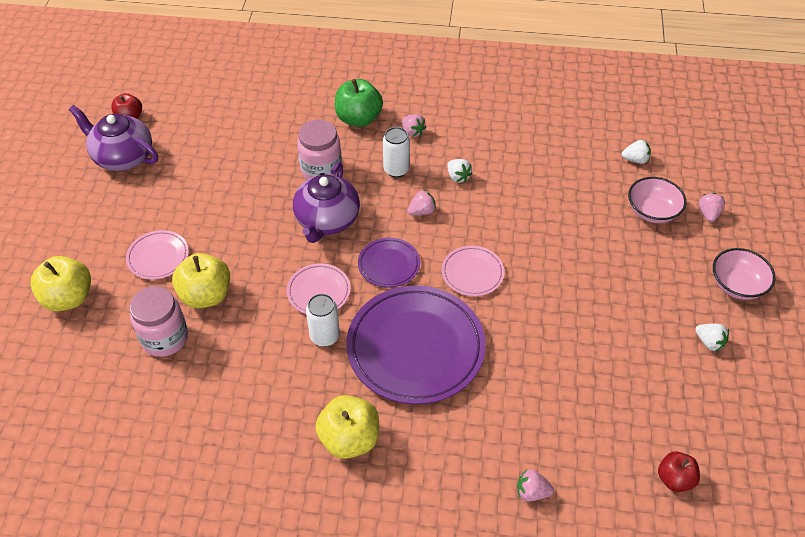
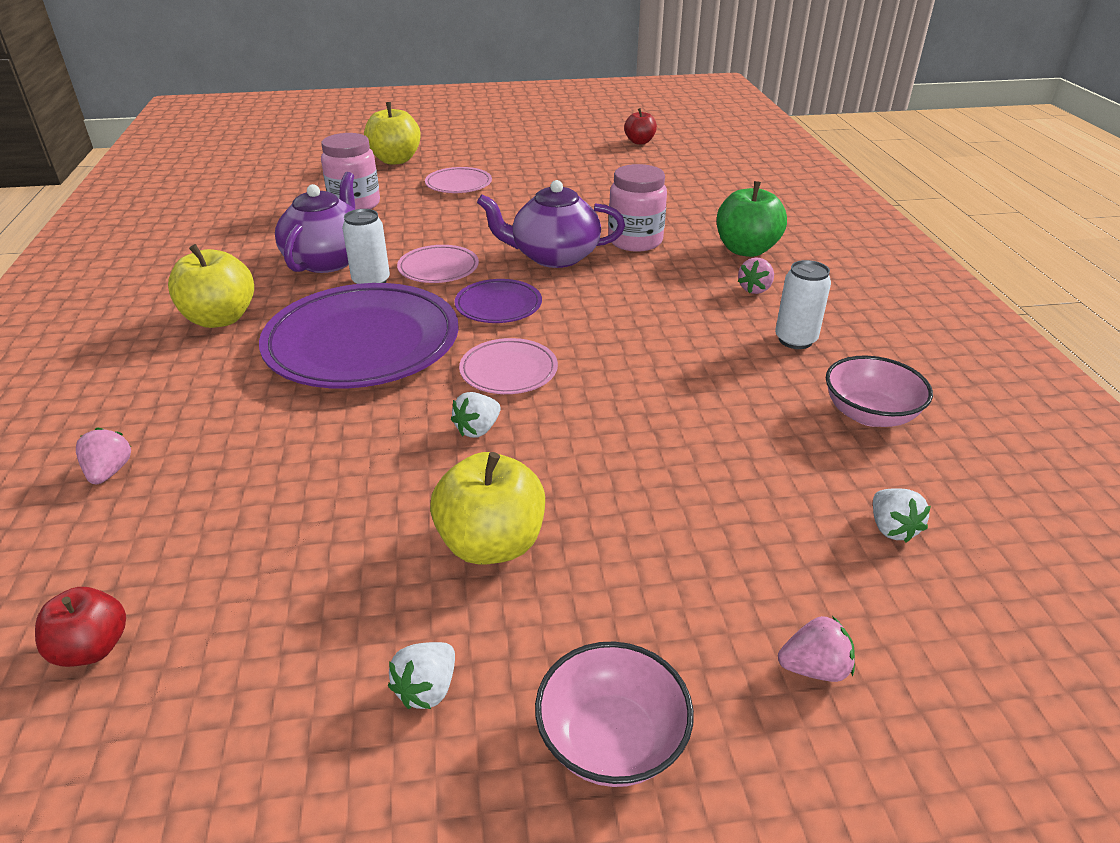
camera: 75 degrees right, 15 degrees down
purple teapot [69,105,158,171] -> purple teapot moved to [275,172,355,273]
yellow apple [172,253,230,309] -> yellow apple moved to [430,452,545,565]
white can [383,127,410,178] -> white can moved to [775,260,831,349]
pink strawberry [407,190,436,216] -> none
white strawberry [447,159,472,183] -> white strawberry moved to [451,392,501,438]
pink bowl [628,177,686,223] -> pink bowl moved to [826,355,933,427]

